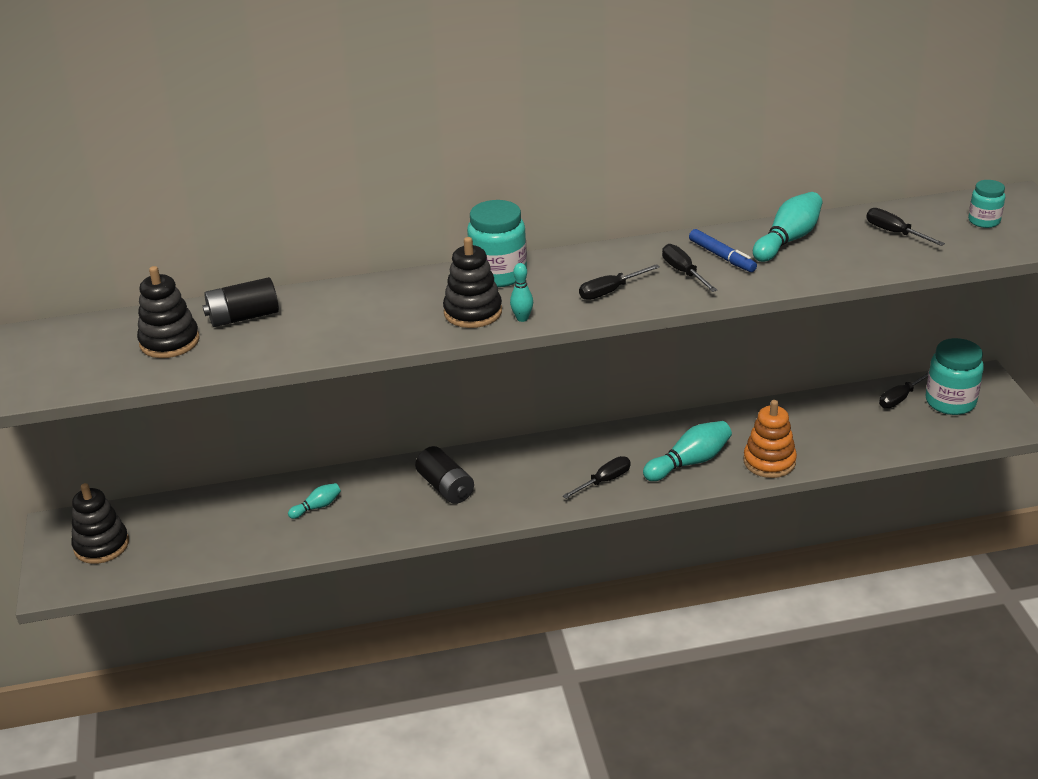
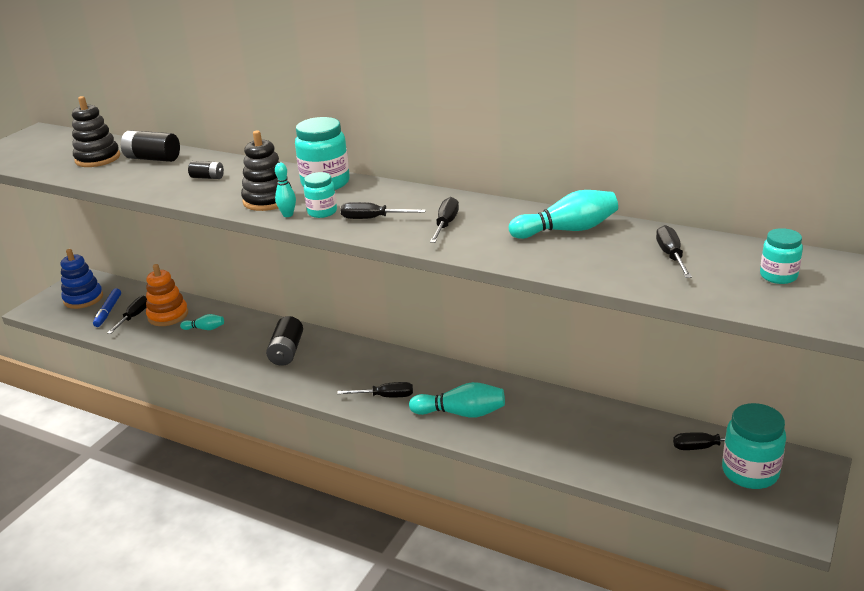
camera: 40 degrees right, 5 degrees down
black stacking toy [71,483,129,564] -> blue stacking toy [61,249,103,309]
blue marker [689,229,757,272] -> blue marker moved to [93,288,121,327]
orange stacking toy [743,400,797,478] -> orange stacking toy moved to [146,264,188,326]
none -> black screwdriver [107,296,147,334]
none -> black battery [188,161,224,179]
none -> turquoise jar [304,172,337,218]

